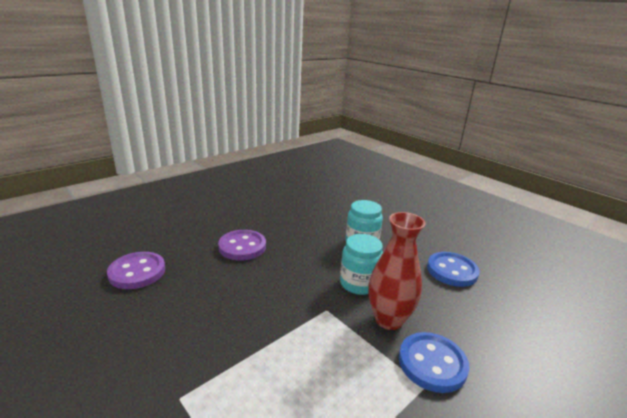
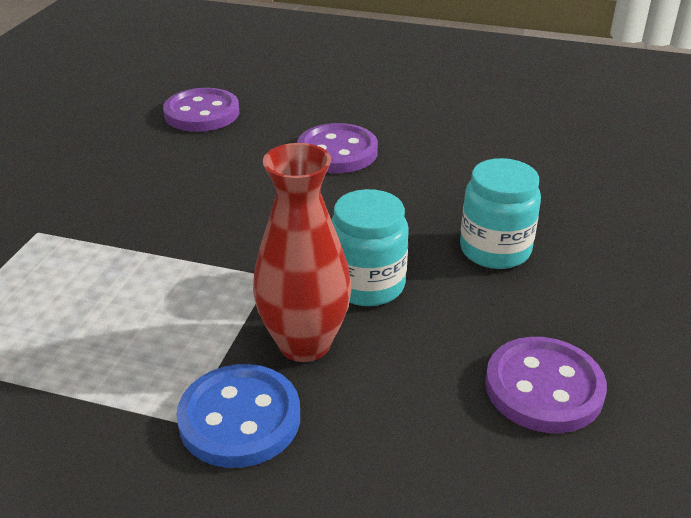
camera: 60 degrees right, 10 degrees up
blue button [427,252,479,287] -> purple button [485,337,607,433]

